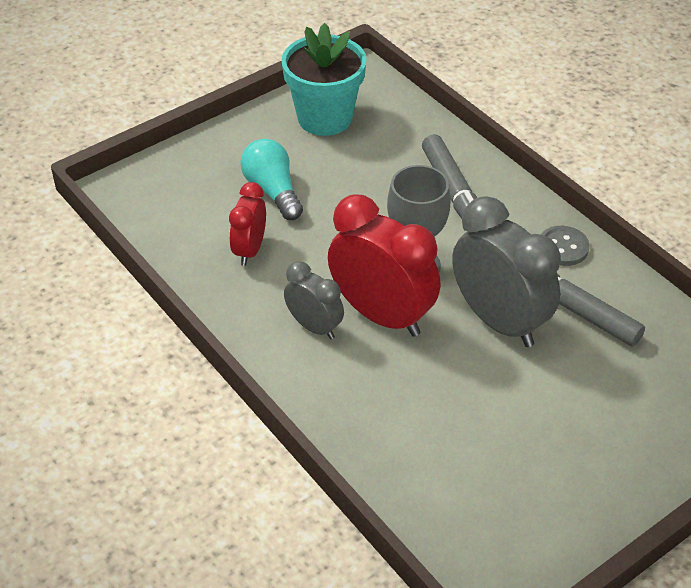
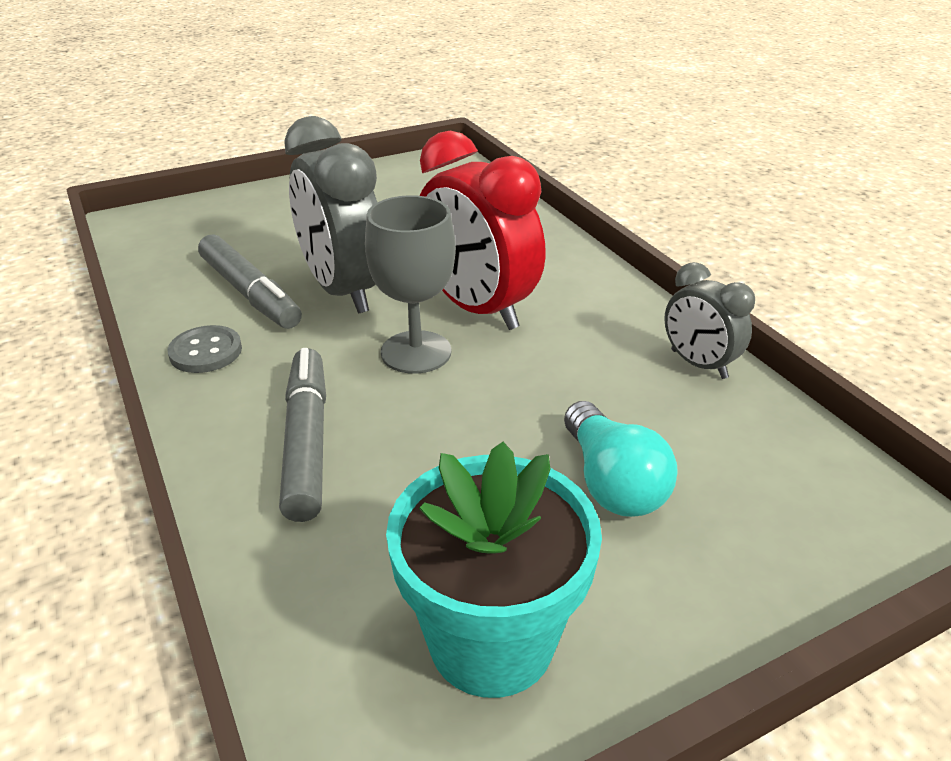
camera: 170 degrees left, 10 degrees down
red clock [229,182,266,266] -> none
grey clock [284,261,344,339] -> grey clock moved to [664,262,755,379]

